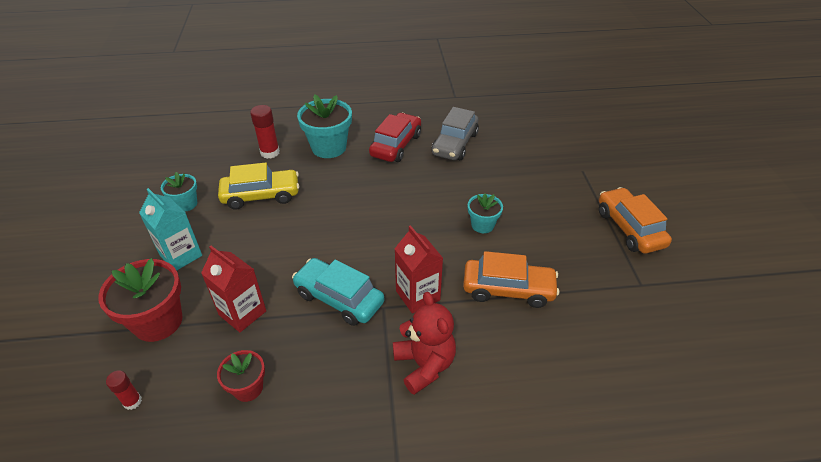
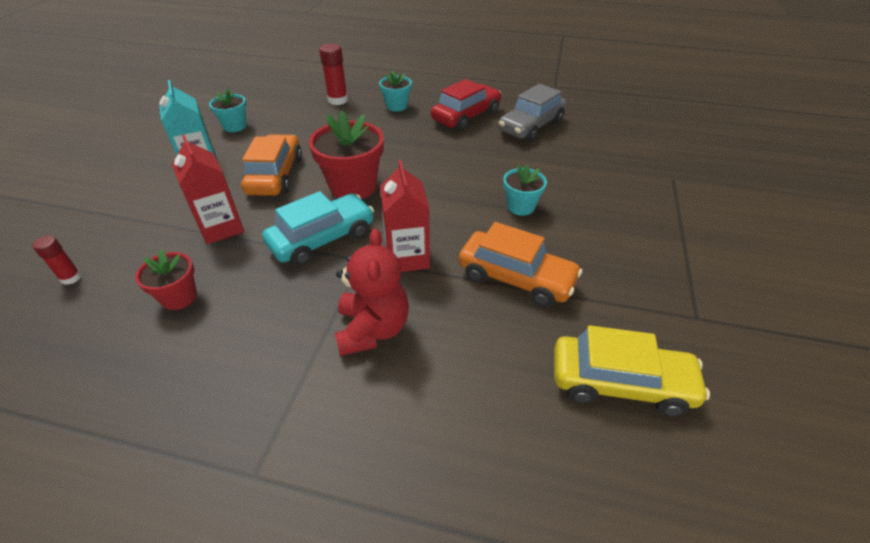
camera: 20 degrees right, 0 degrees up
red flower pot [98,258,182,342] -> red flower pot moved to [308,110,384,199]
yellow car [218,162,299,209] -> yellow car moved to [554,325,710,417]
turquoise car [292,258,384,326] -> turquoise car turned 90 degrees clockwise [262,191,374,266]
turquoise flower pot [297,94,352,158] -> turquoise flower pot [379,71,412,112], size x0.57
orange car [599,187,672,254] -> orange car moved to [241,134,302,196]

